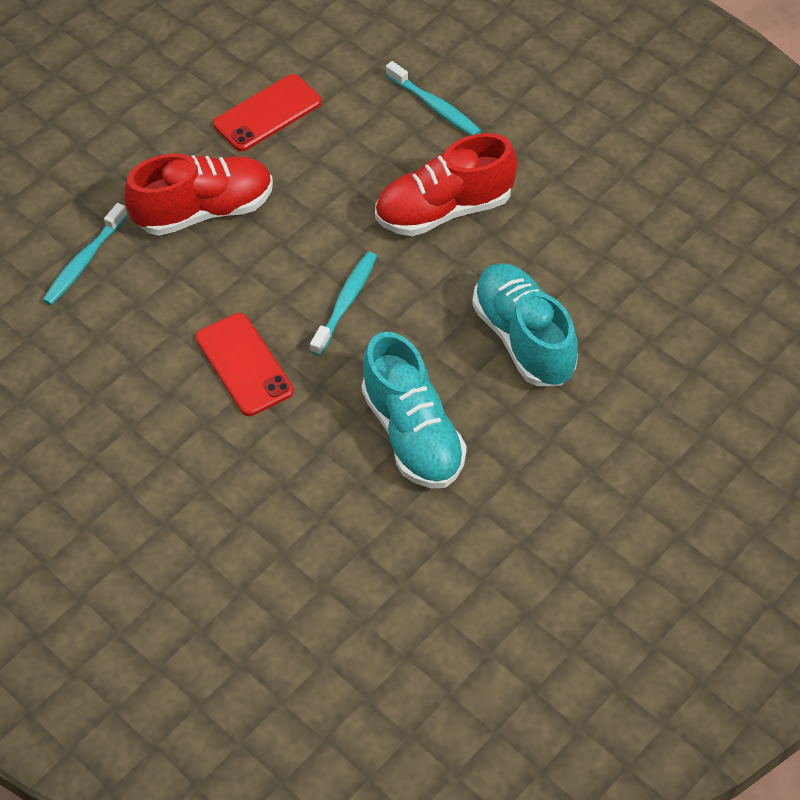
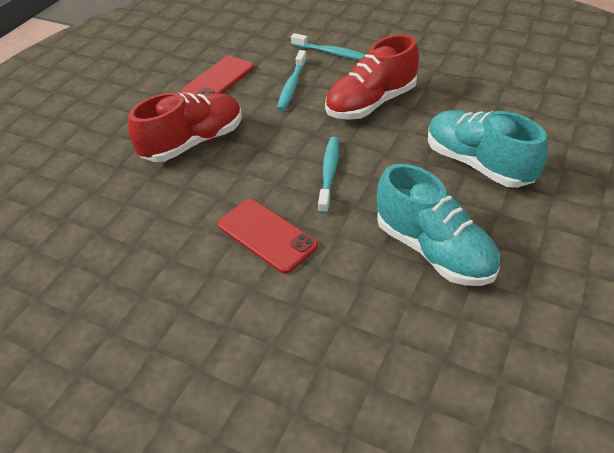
camera: 15 degrees left, 10 degrees down
turquoise toothbrush [43,203,128,305] -> turquoise toothbrush moved to [277,50,307,111]

